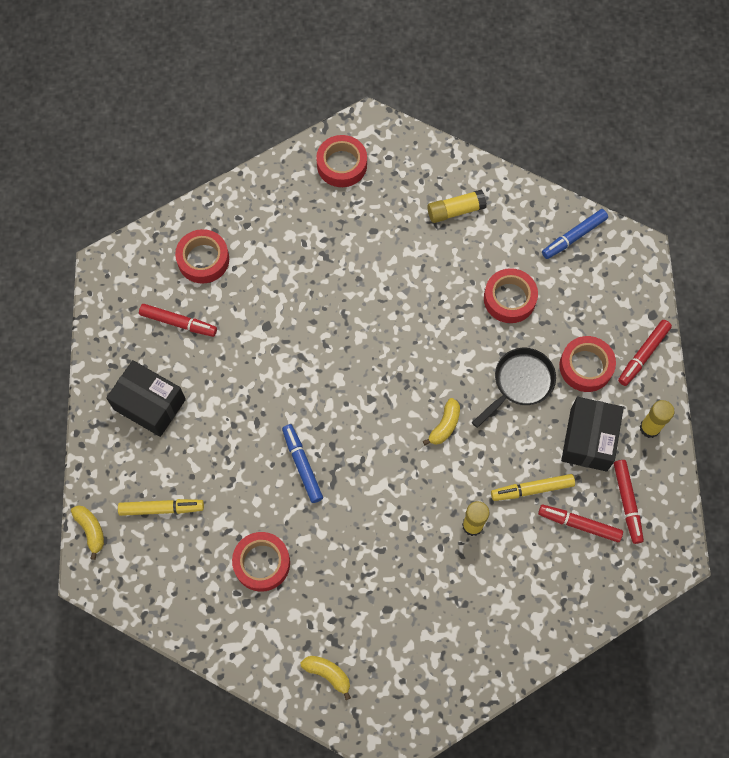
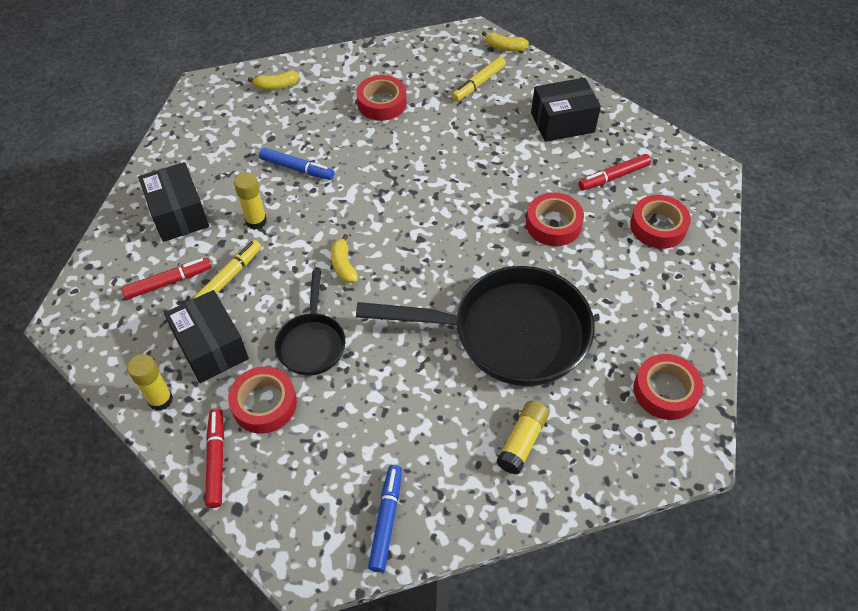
camera: 135 degrees right, 15 degrees down
blue marker [282,424,323,503] -> blue marker moved to [259,148,335,180]
red tape [484,268,538,323] -> red tape moved to [526,192,584,246]
red marker [614,460,644,544] -> none
none -> black box [138,162,209,242]
none -> black pan [356,266,595,386]

